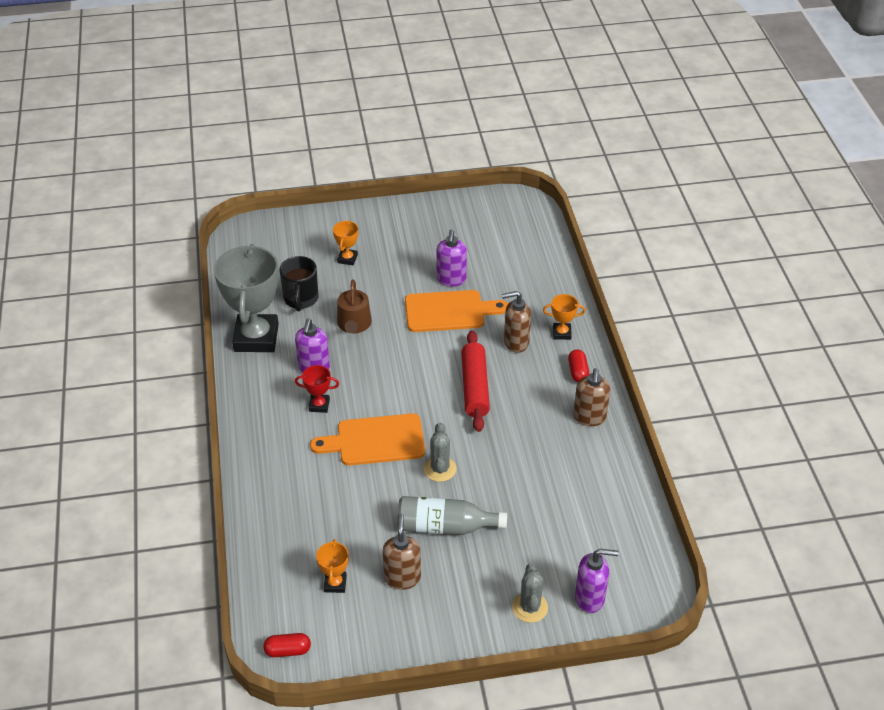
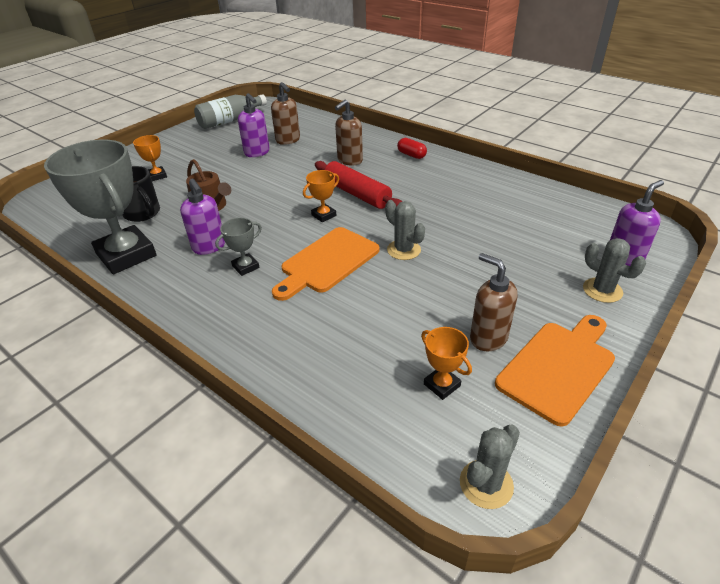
camera: 40 degrees left, 5 degrees down
red capsule [263,633,311,657] -> grey cactus [460,425,520,509]
red trophy [295,365,339,413] -> grey trophy [215,218,262,276]
grey bottle [397,496,507,535] -> grey bottle moved to [194,94,267,129]
orange cutting board [405,290,508,332] -> orange cutting board moved to [495,315,615,426]
orange trophy [543,294,586,340] -> orange trophy moved to [303,170,339,222]
brown soap dispenser [573,368,610,426] -> brown soap dispenser moved to [271,82,300,145]

